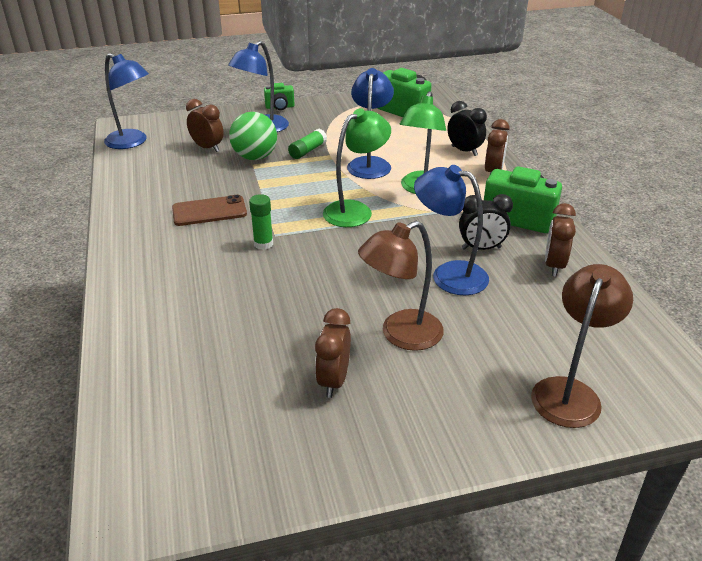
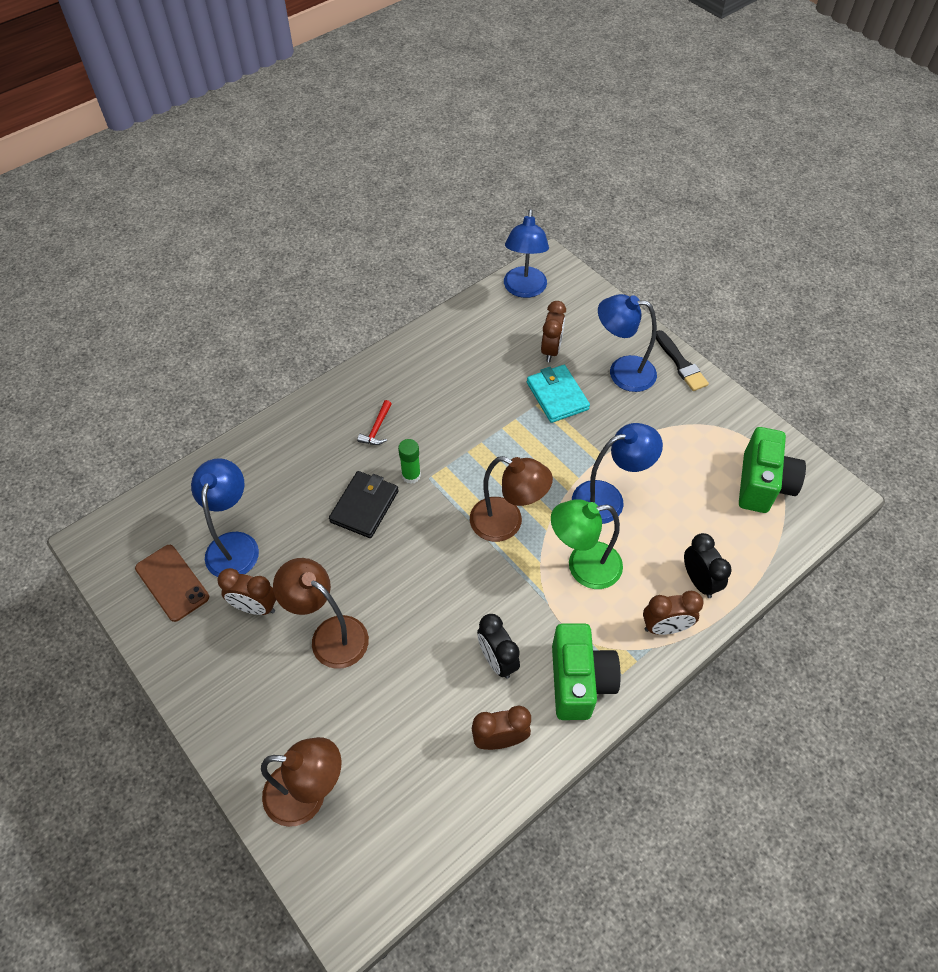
camera: 65 degrees right, 20 degrees up
brown phone [172,195,247,226] -> brown phone moved to [135,545,209,622]
green ball [229,112,277,160] -> turquoise wallet [527,365,590,423]
green camera [264,83,295,110] -> black brush [656,330,709,391]
green glue stick [288,129,327,159] -> none
brown clock [315,308,351,398] -> brown clock turned 150 degrees counterclockwise [217,568,276,615]
green lamp [323,108,391,227] -> brown lamp [470,456,553,542]
blue lamp [414,165,489,295] -> blue lamp moved to [191,458,259,577]
black clock [447,101,487,156] -> black clock turned 45 degrees counterclockwise [684,533,732,598]
none -> black wallet [329,471,399,538]
none -> red hammer [357,400,392,445]

